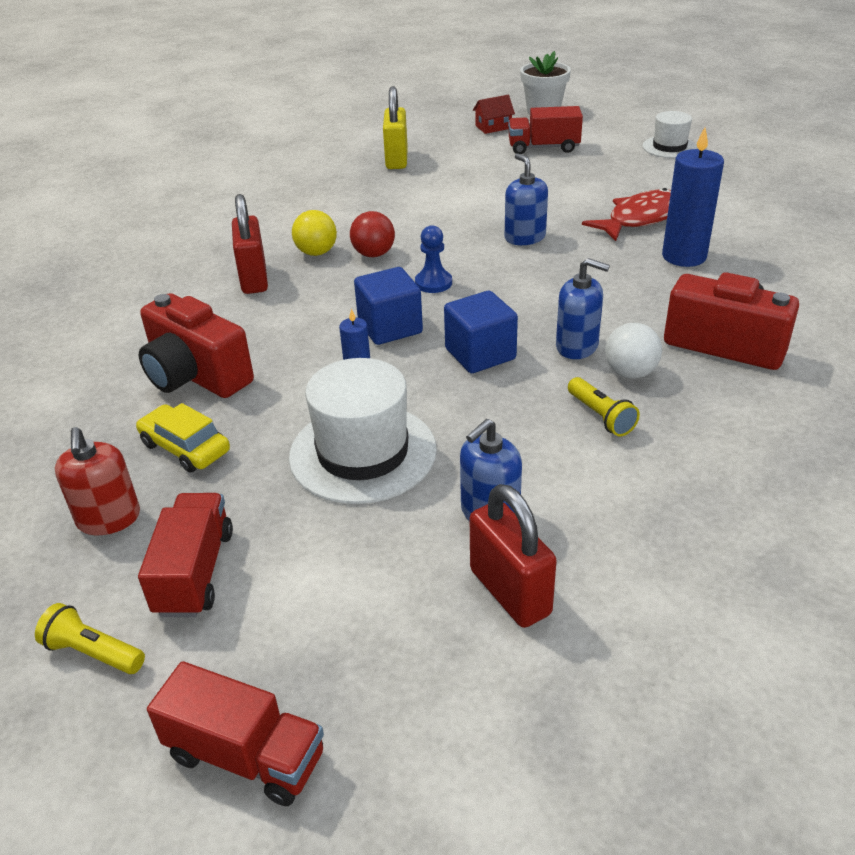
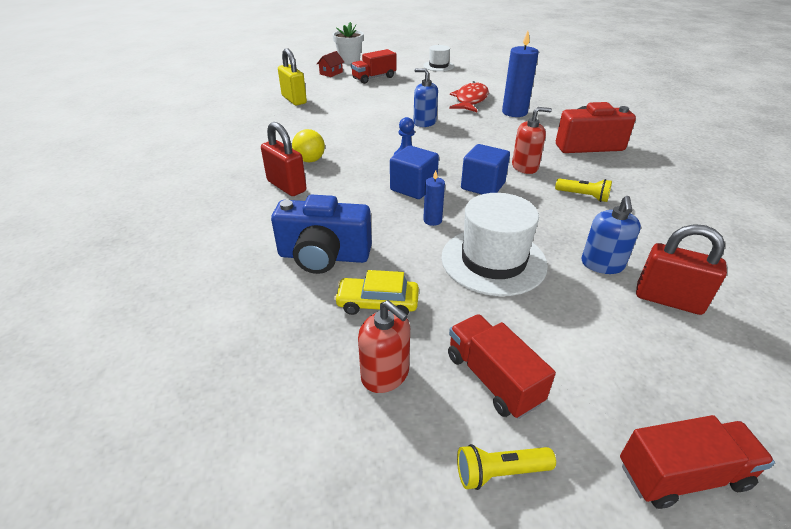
camera: 35 degrees left, 0 degrees up
red camera [139,293,254,398] -> blue camera [271,195,372,274]
red ball [350,211,395,257] -> none
blue soap dispenser [556,258,610,359] -> red soap dispenser [512,107,552,174]
white ball [605,323,662,378] -> none

